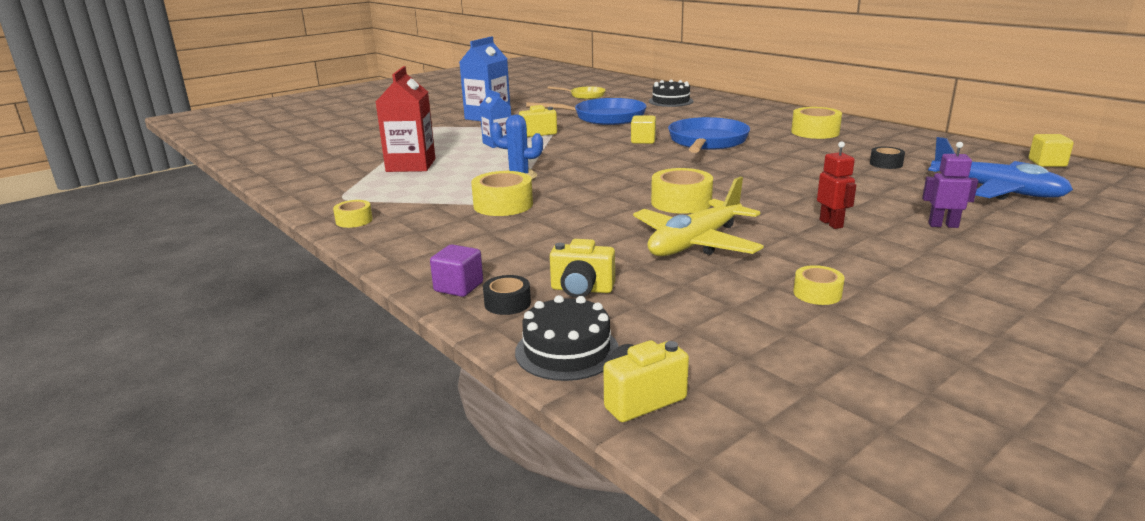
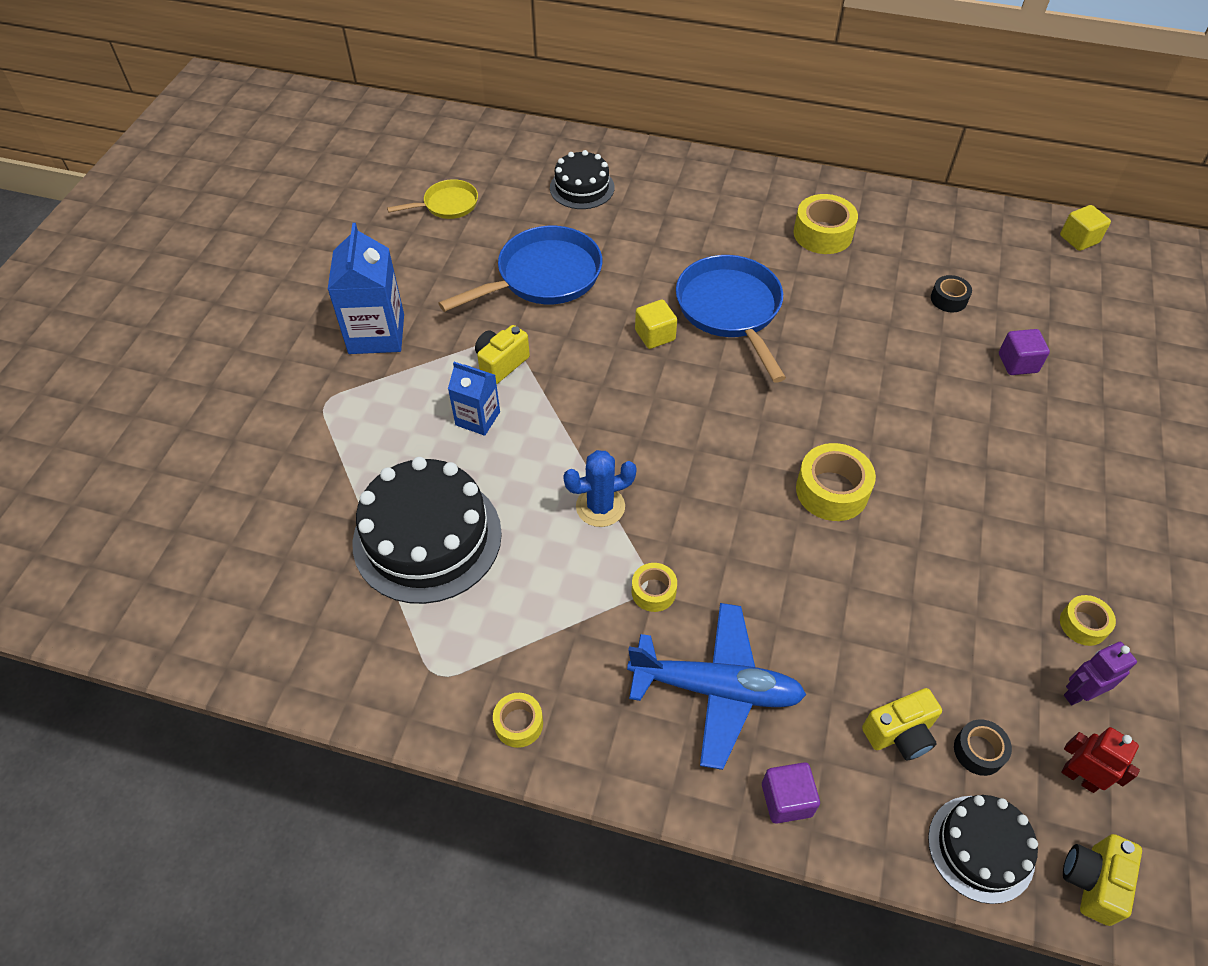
camera: 35 degrees left, 30 degrees up
red carton [376,66,435,172] -> black cake [353,457,502,604]
yellow tape [471,171,533,216] -> yellow tape [632,563,677,612], size x0.58
black tape [483,275,531,315] -> black tape moved to [954,719,1012,776]
yellow plane [633,177,764,256] -> none
red robot [817,141,856,229] -> red robot moved to [1061,727,1140,793]
purple robot [922,142,978,228] -> purple robot moved to [1064,642,1137,705]
blue plane [928,137,1073,200] -> blue plane moved to [627,603,806,770]
none -> purple cube [999,329,1050,375]

